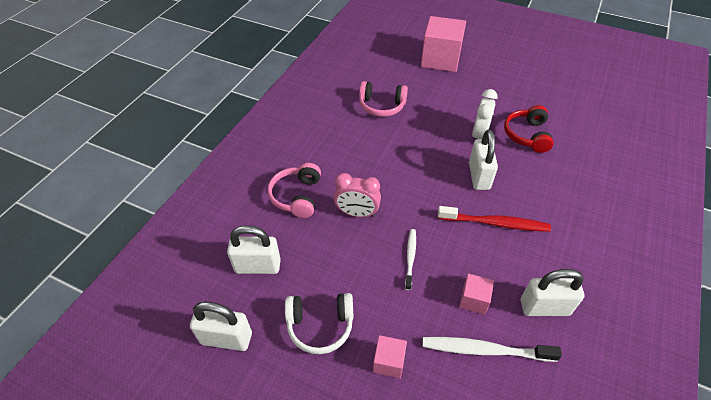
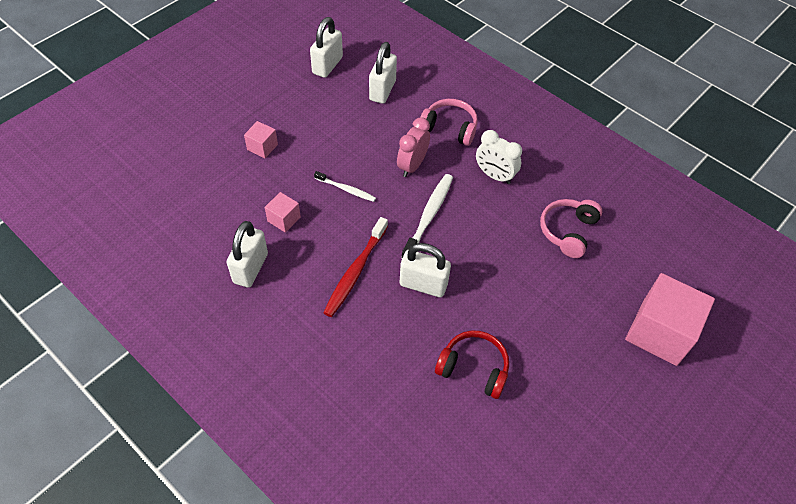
camera: 105 degrees right, 5 degrees up
white headphones [285,293,353,354] -> none
white toothbrush [422,337,562,362] -> white toothbrush moved to [401,174,453,259]
white clock [472,89,498,139] -> white clock moved to [476,130,522,184]

